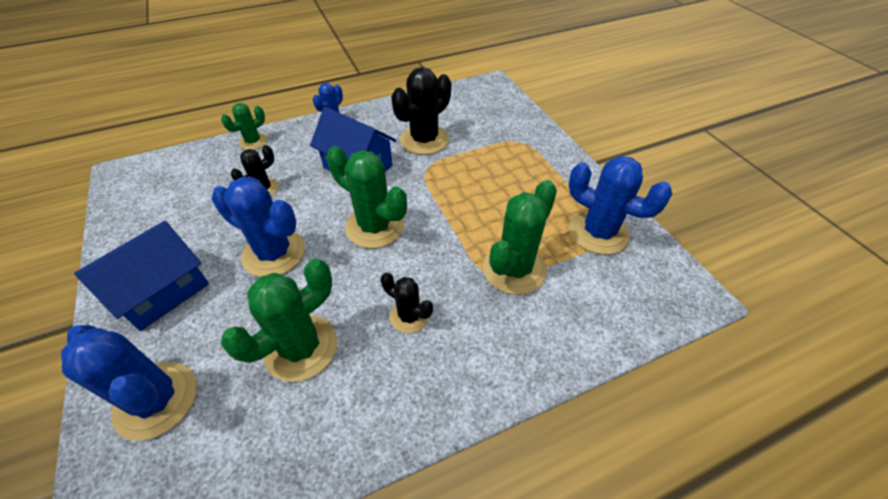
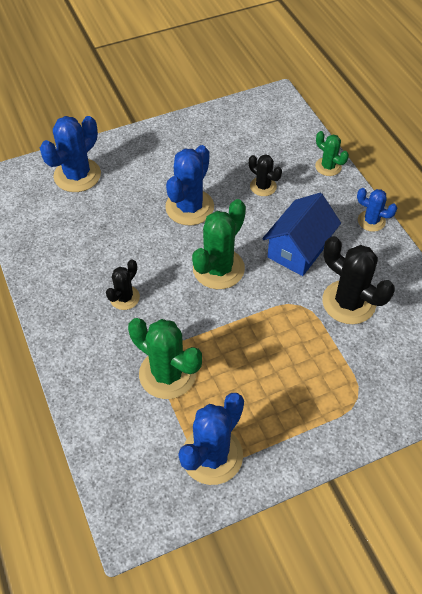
camera: 90 degrees right, 5 degrees up
blue house [74,221,209,331] -> none
green cactus [221,258,337,382] -> none

